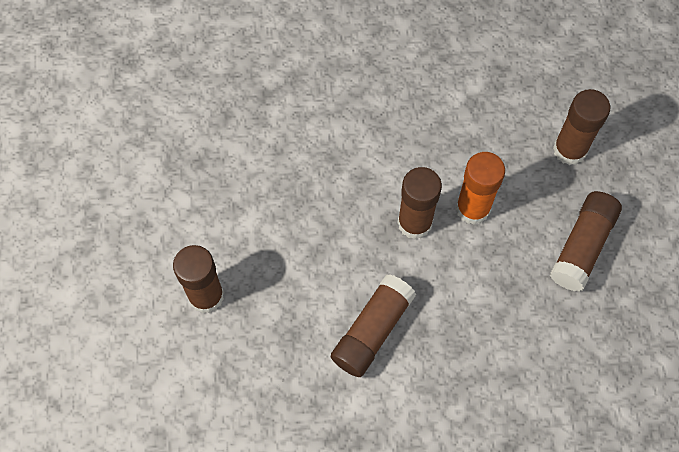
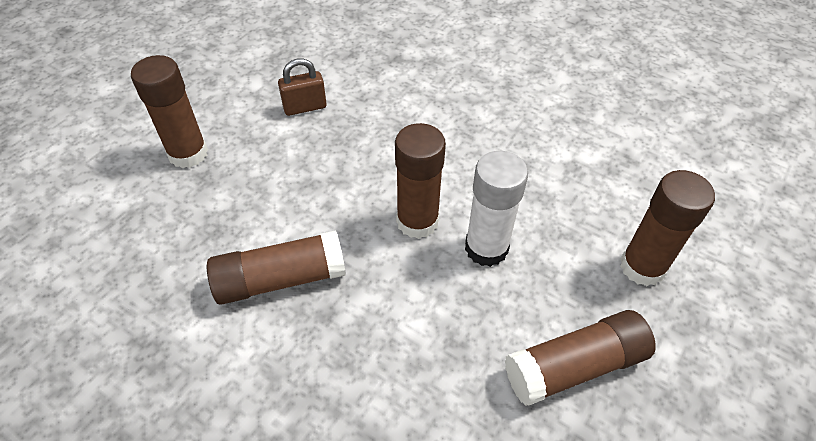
camera: 40 degrees right, 15 degrees down
orange glue stick [456,152,505,225] -> white glue stick [465,151,528,267]
none -> brown padlock [278,58,327,116]

